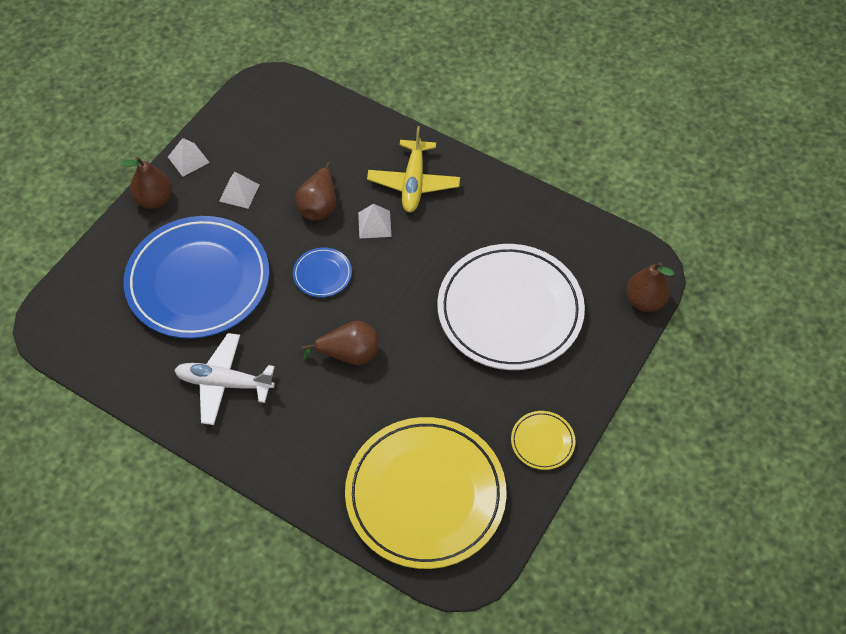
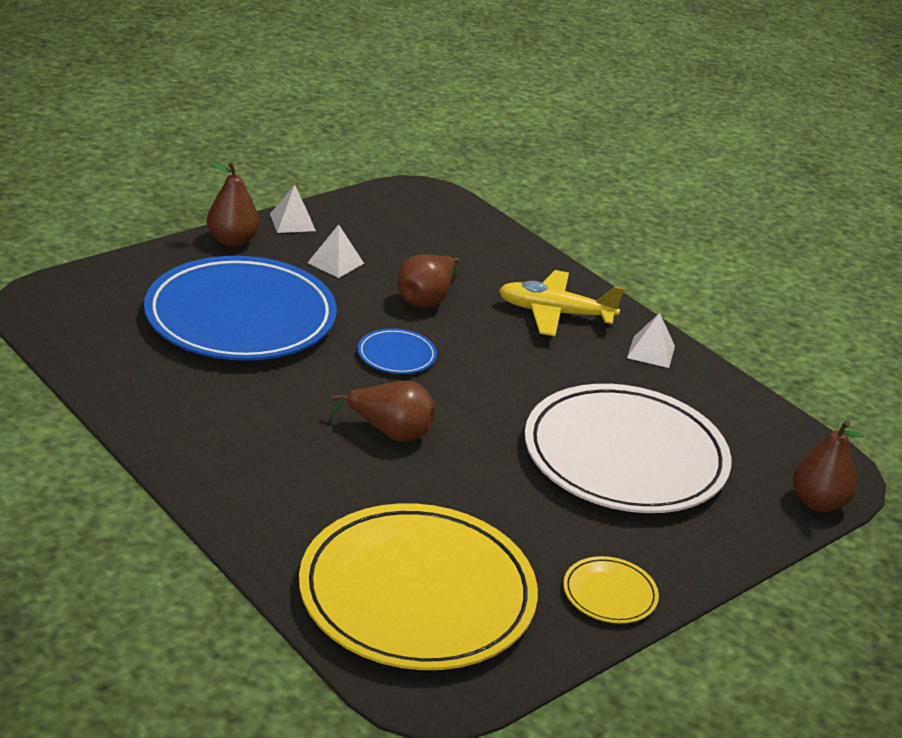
camera: 15 degrees right, 25 degrees down
white plane [174,333,275,425] -> none
white pyramid [358,204,392,239] -> white pyramid moved to [627,313,675,368]
yellow plane [367,126,460,212] -> yellow plane turned 75 degrees clockwise [499,270,624,336]

